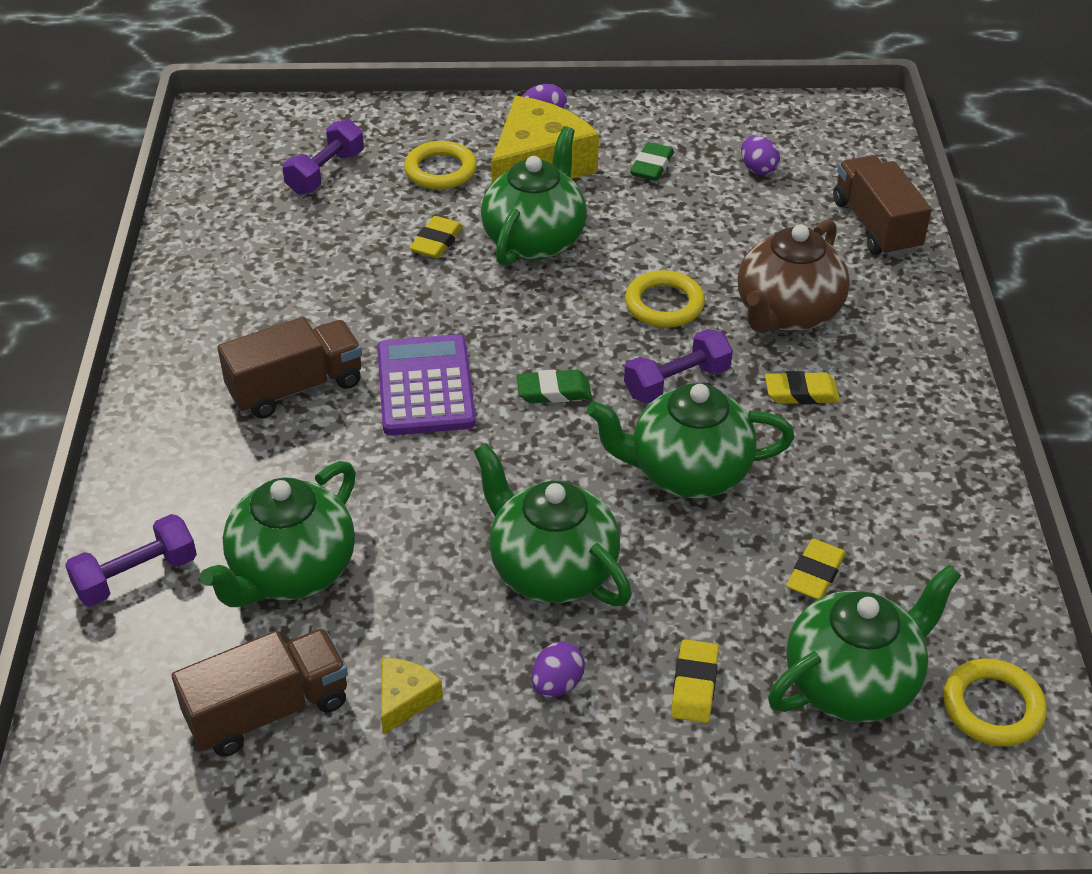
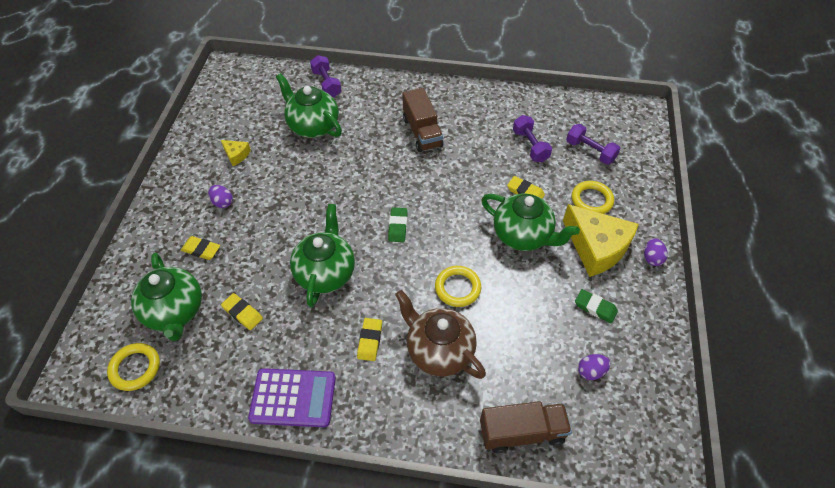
camera: 100 degrees right, 10 degrees up
brown truck [172,628,348,757] -> none
purple calculator [377,334,476,435] -> purple calculator moved to [248,368,336,427]
green teapot [474,443,632,606] -> none
purple dumbbell [624,329,733,403] -> purple dumbbell moved to [513,115,552,162]

